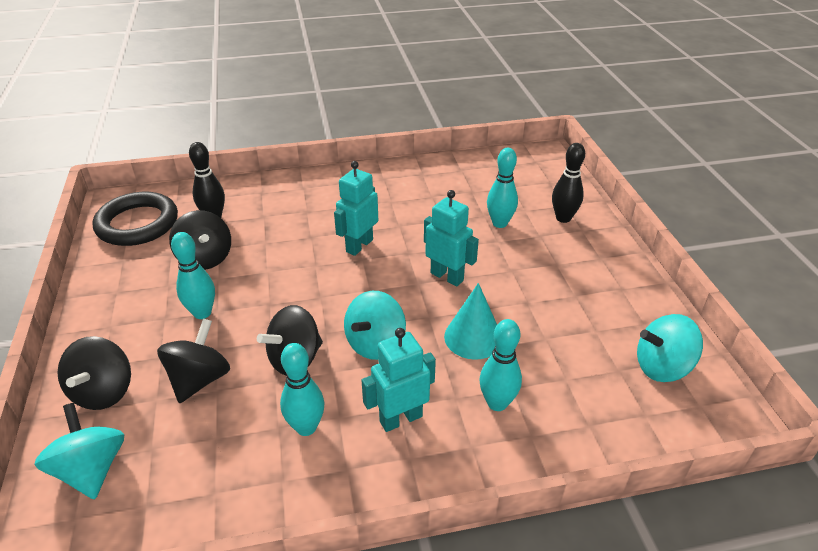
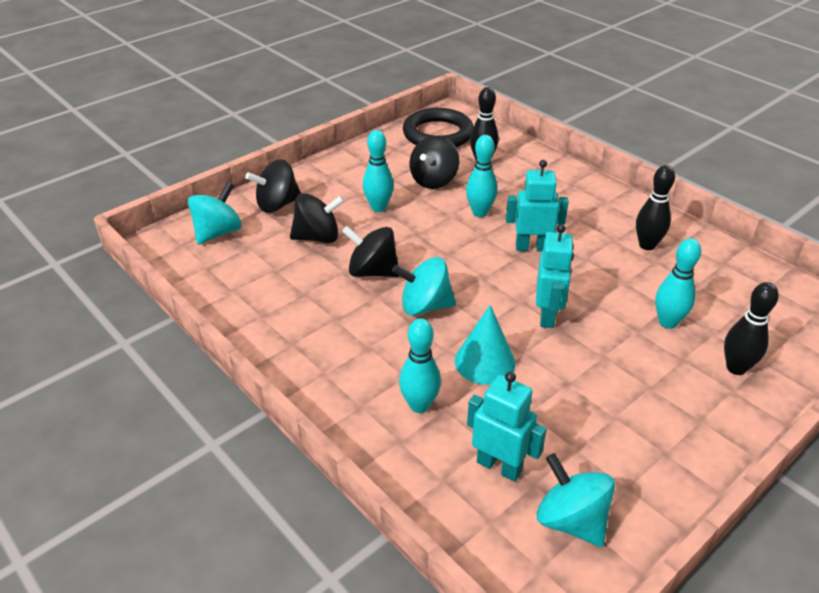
camera: 60 degrees right, 0 degrees up
turquoise bowling pin [280,343,324,436] -> turquoise bowling pin moved to [466,135,497,217]
turquoise robot [362,328,436,432] -> turquoise robot moved to [467,372,547,482]
none -> black bowling pin [636,165,675,250]

